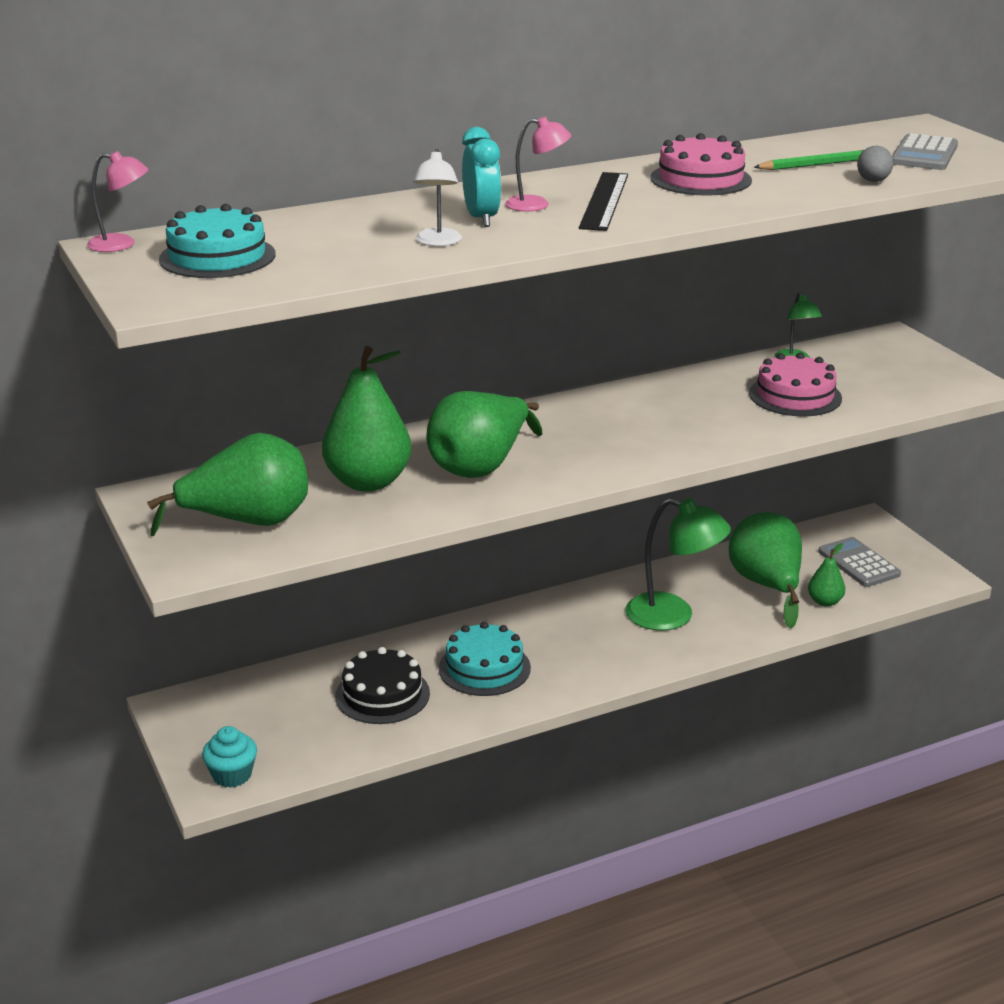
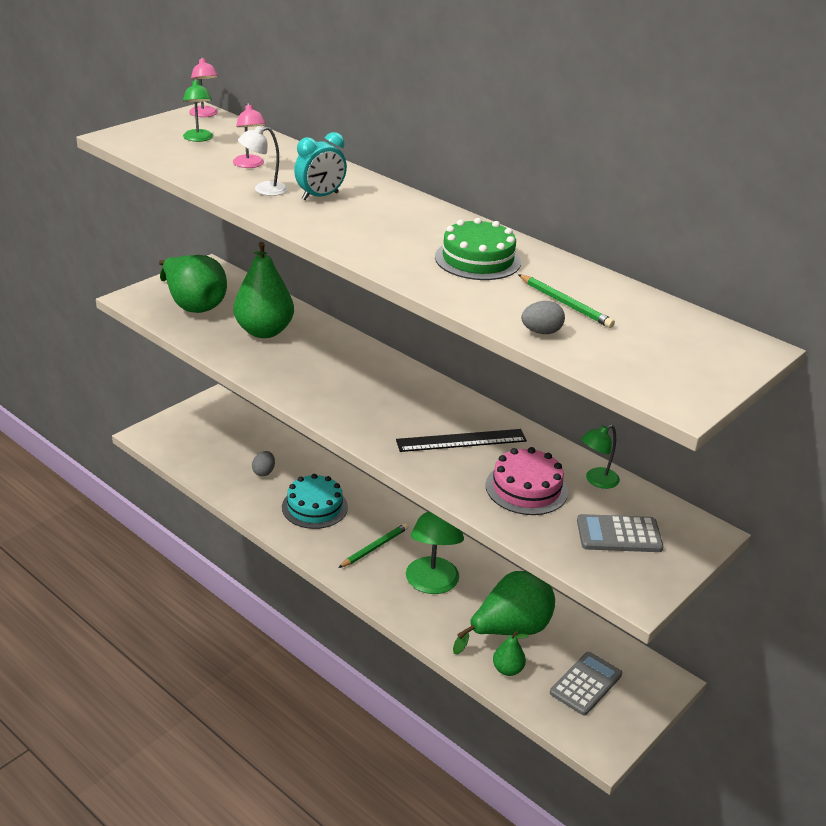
camera: 65 degrees right, 5 degrees up
turquoise cake [159,204,275,278] -> green lamp [183,78,213,142]
turquoise cupcake [202,726,257,788] -> none
black cake [335,647,430,724] -> grey egg [252,451,275,476]
green pear [426,391,542,478] -> none
pink lamp [505,117,571,212] -> pink lamp moved to [233,103,266,168]
black ruler [579,172,628,231] -> black ruler moved to [396,429,527,452]
pink cake [650,133,752,196] -> green cake [435,218,521,280]
grey calculator [892,134,958,170] -> grey calculator moved to [577,514,664,552]
none -> green pencil [338,523,408,568]

